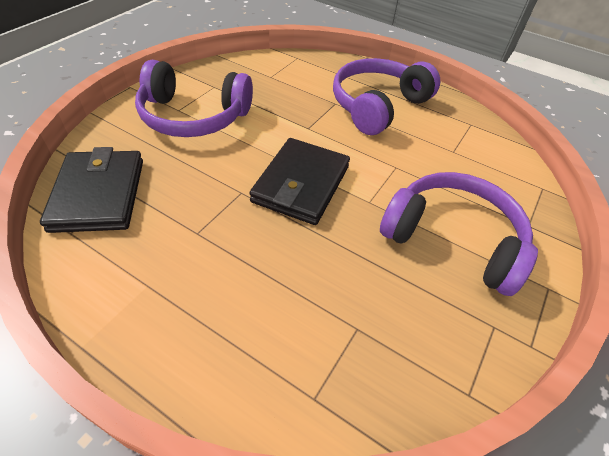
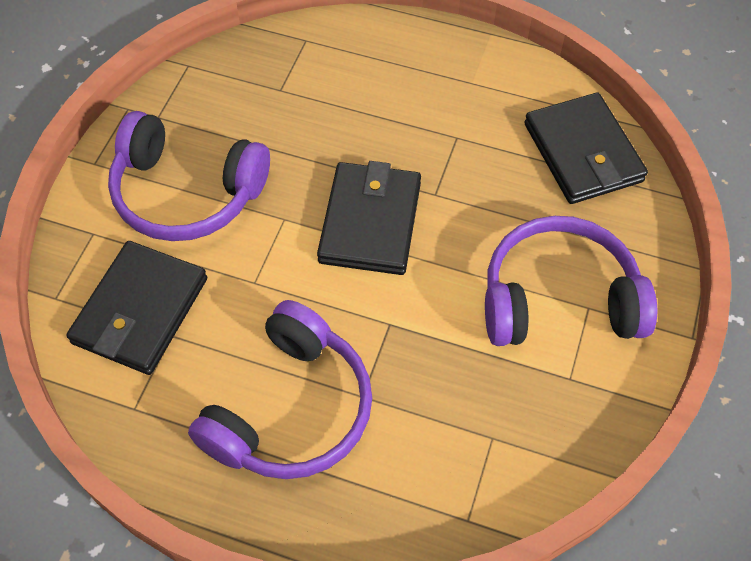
camera: 170 degrees right, 10 degrees up
none -> black wallet [66,241,207,375]

